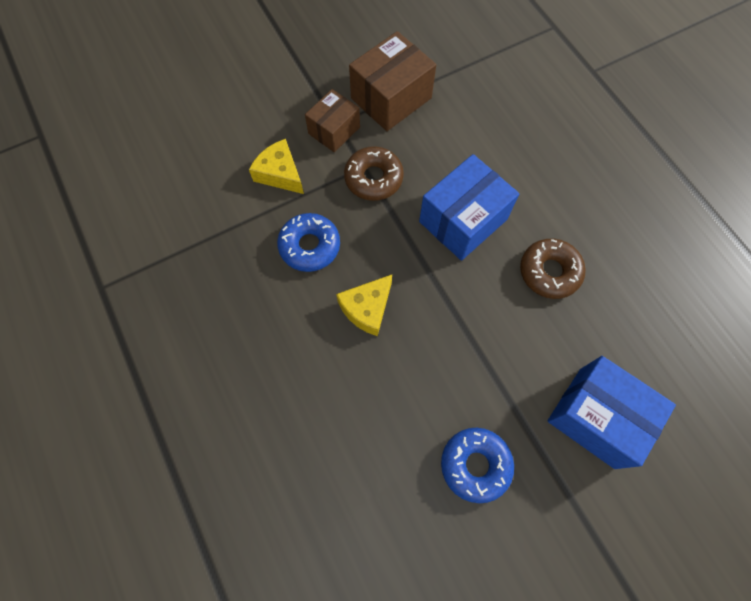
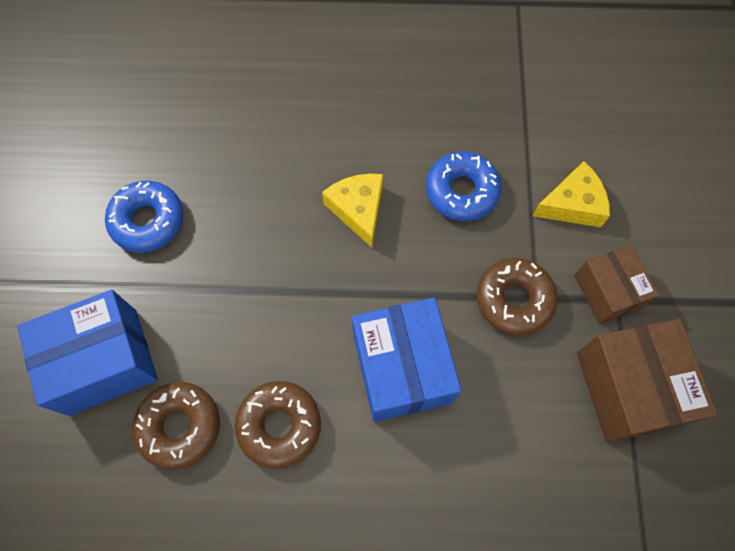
camera: 120 degrees right, 0 degrees up
none -> brown donut [132,382,220,470]

